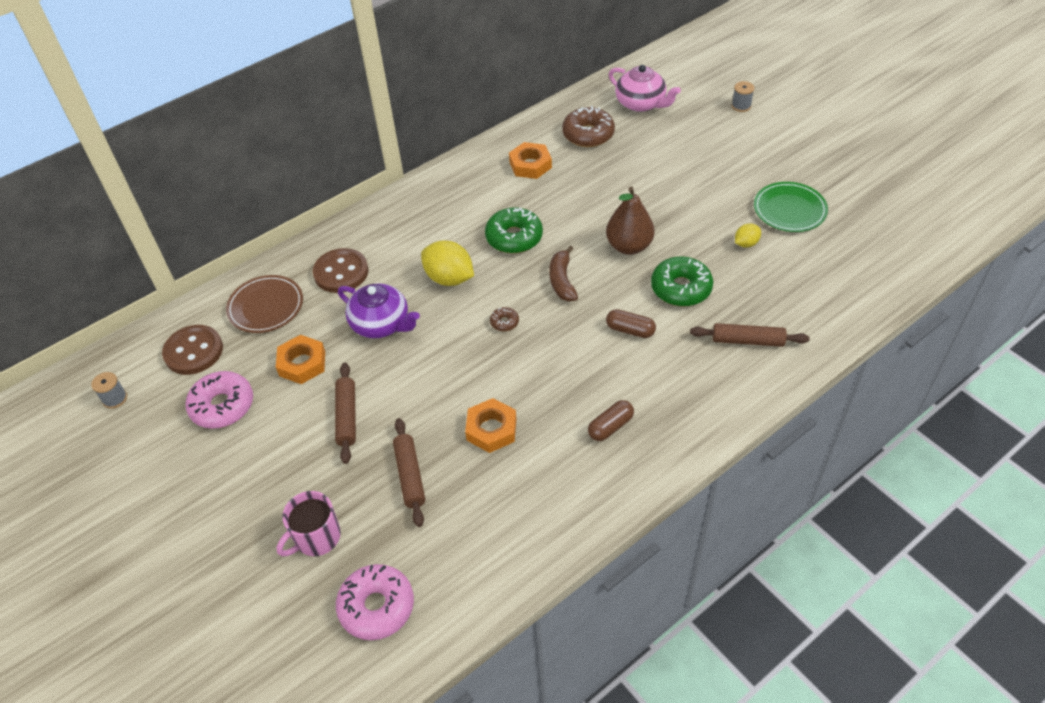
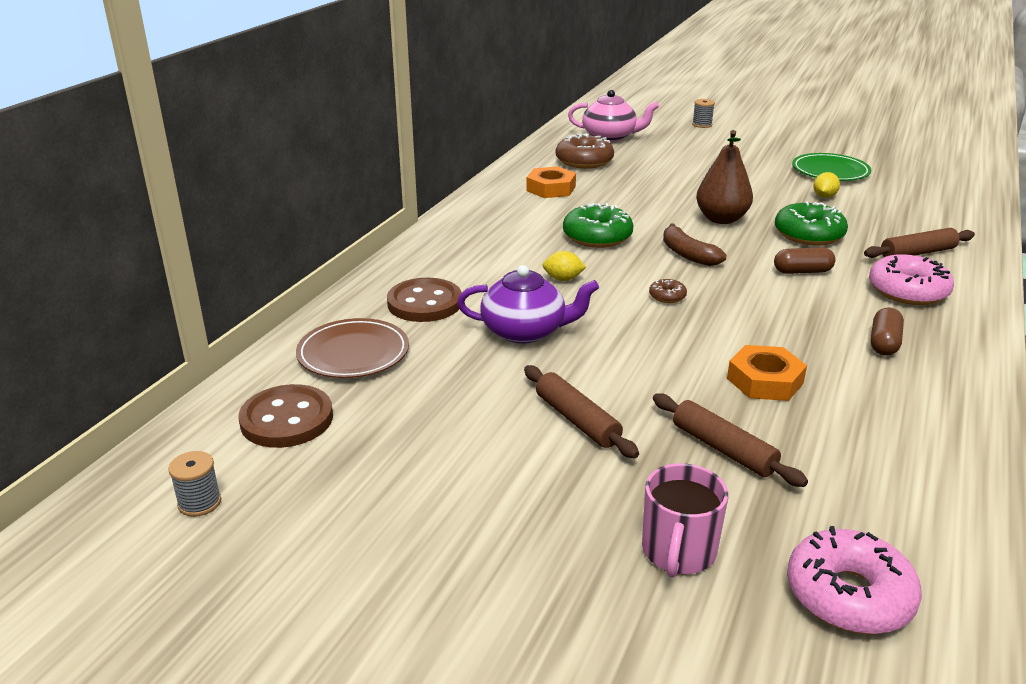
camera: 30 degrees left, 20 degrees down
pink donut [186,371,253,429] -> pink donut moved to [869,254,954,305]
orange nut [276,335,325,384] -> none
yellow lemon [421,241,474,286] -> yellow lemon [543,251,586,281], size x0.53

